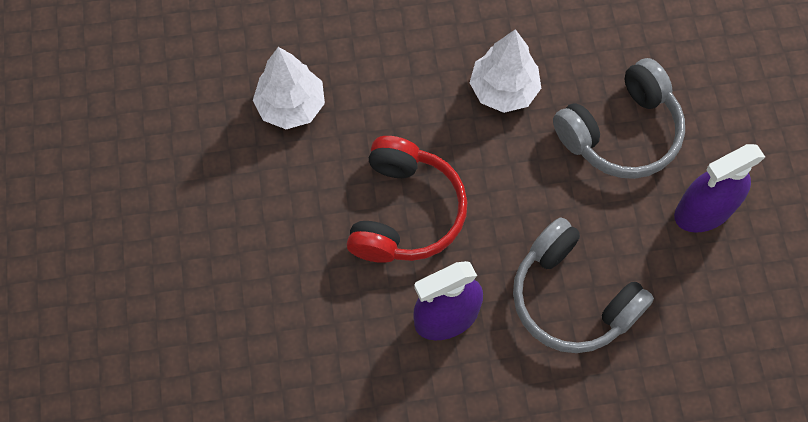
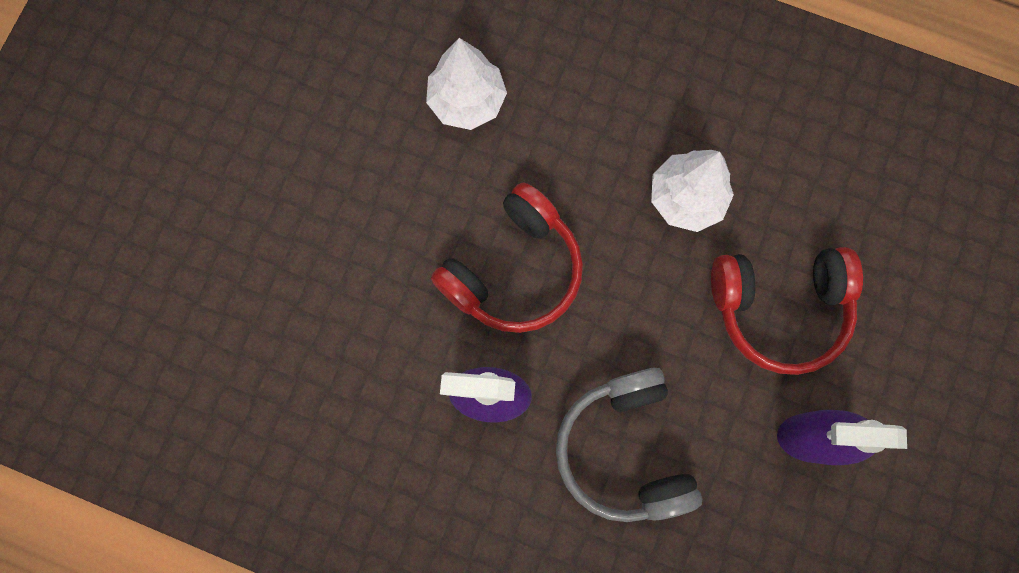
camera: 30 degrees right, 10 degrees up
grey headphones [553,58,685,179] -> red headphones [711,247,863,375]

